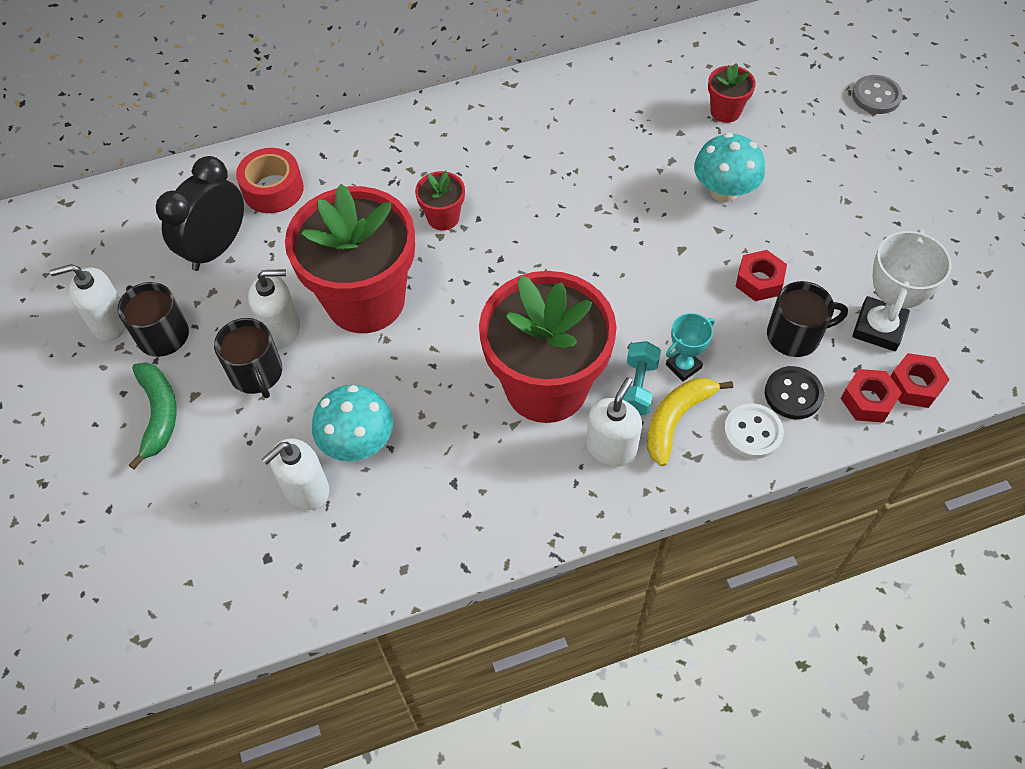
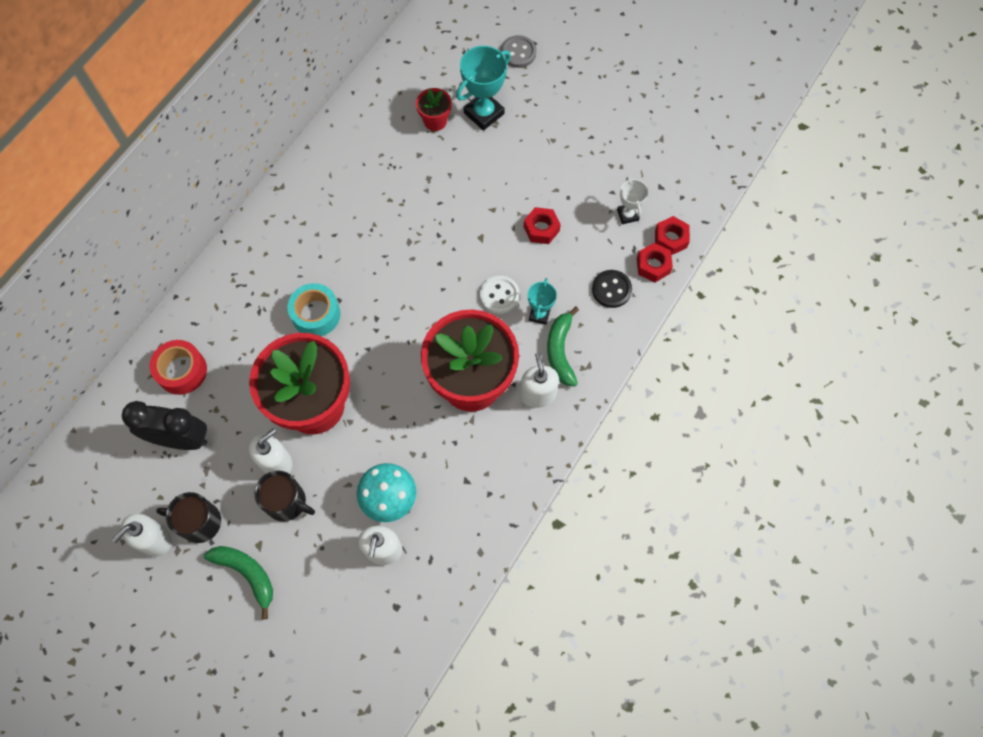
camera: 40 degrees left, 10 degrees up
black clock [156,156,244,271] -> black clock turned 105 degrees clockwise [122,401,207,450]
red flower pot [415,171,465,231] -> turquoise tape [287,283,340,336]
turquoise dumbbell [623,341,661,415] -> none
yellow banana [647,378,733,466] -> green banana [547,307,579,387]
turquoise mushroom [694,133,765,202] -> none
white button [724,403,784,459] -> white button moved to [480,276,520,314]
black mug [767,281,848,357] -> none
white trophy [852,229,952,351] -> white trophy [617,177,648,224], size x0.58
none -> turquoise trophy [456,46,511,131]

